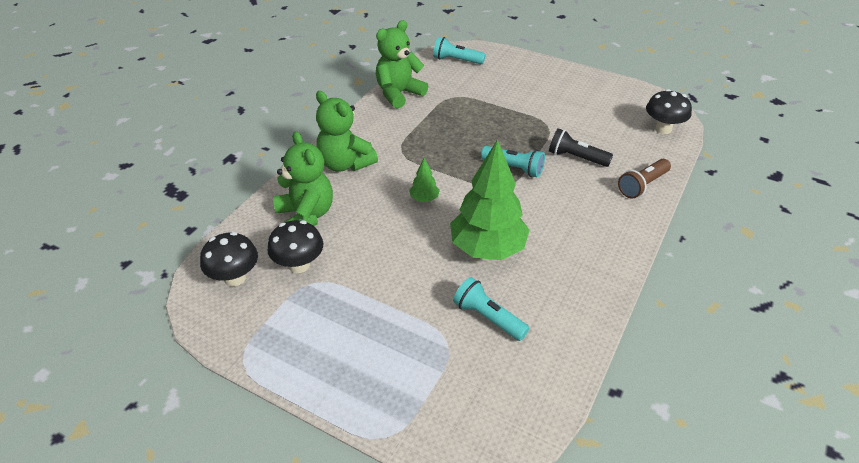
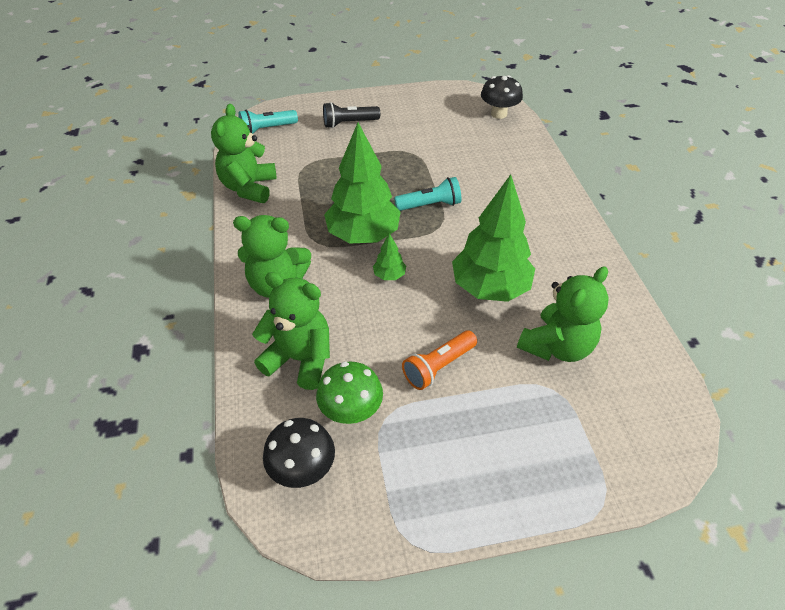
camera: 40 degrees left, 5 degrees up
black mushroom [267,220,323,273] -> green mushroom [316,362,383,424]
turquoise flashlight [453,277,530,341] -> green teddy bear [517,266,609,362]
black flashlight [549,128,613,167] -> black flashlight moved to [323,102,380,128]
brown flashlight [618,159,671,199] -> none
none -> green tree [324,123,401,243]
none -> orange flashlight [402,330,477,390]

